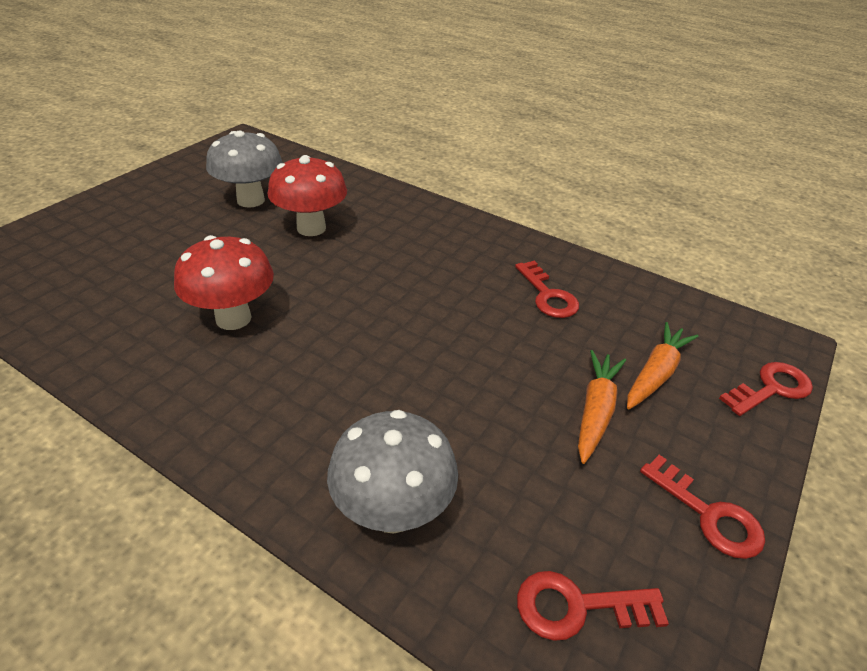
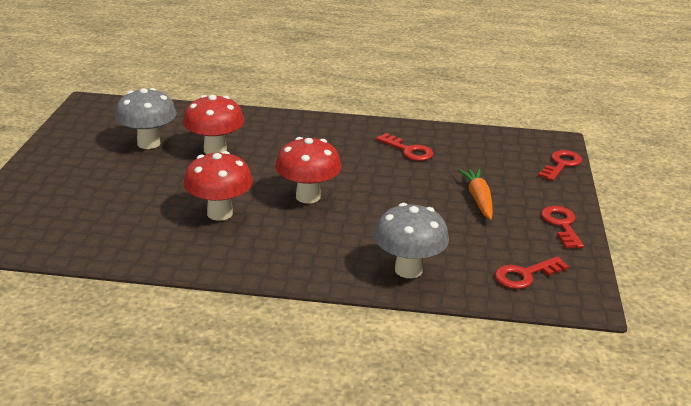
camera: 25 degrees left, 10 degrees down
orange carrot [627,322,698,409] -> none
red key [640,455,765,559] -> red key turned 120 degrees counterclockwise [541,206,584,248]
none -> red mushroom [275,137,342,204]

